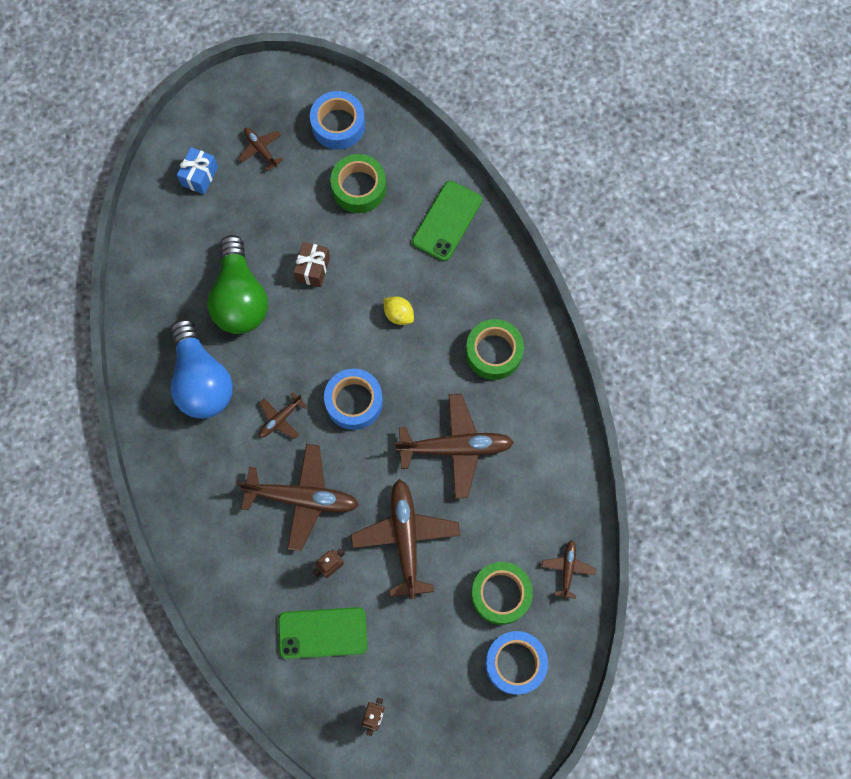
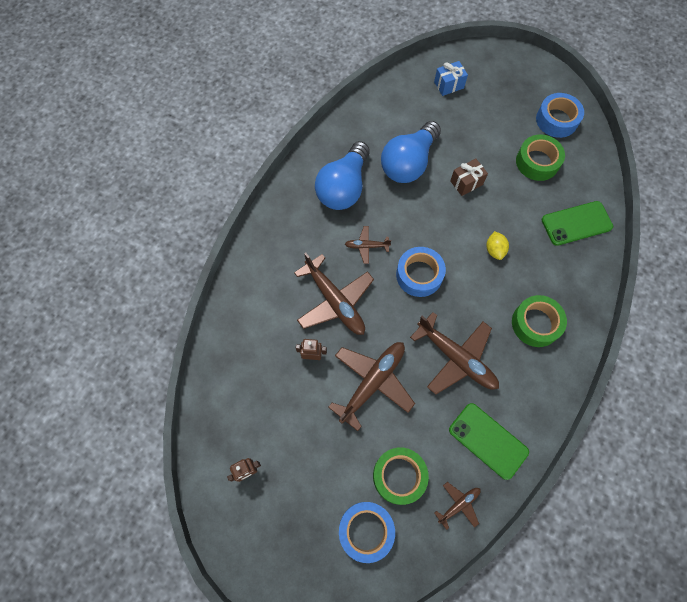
camera: 45 degrees right, 5 degrees down
green light bulb [207,235,268,334] -> blue light bulb [381,121,441,183]
brown plane [238,128,283,171] -> none
green phone [278,607,367,659] -> green phone moved to [449,403,529,480]

